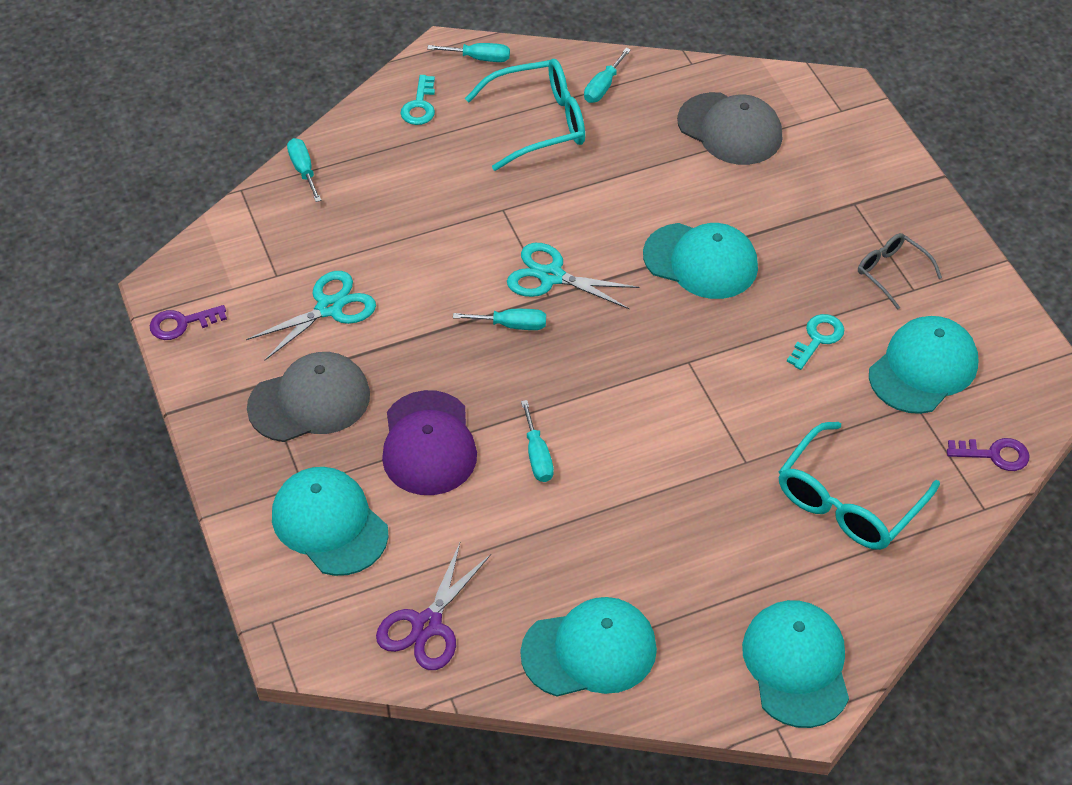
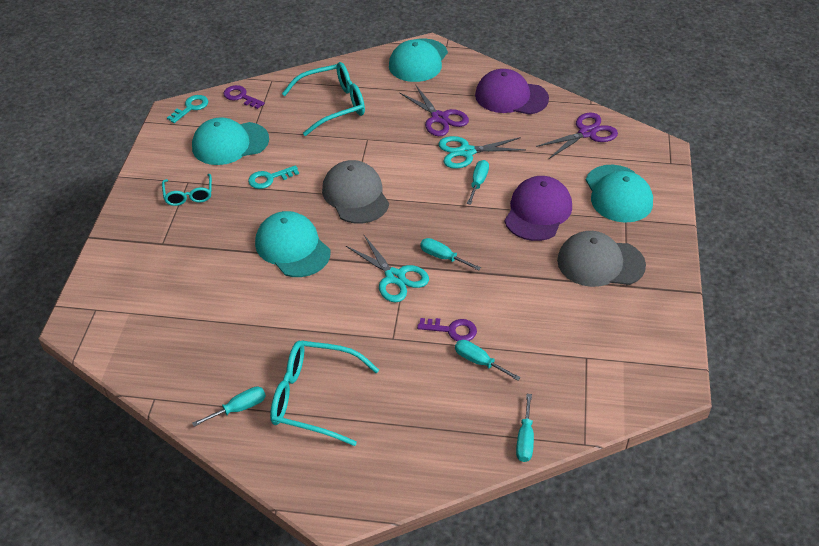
camera: 150 degrees left, 5 degrees down
purple key [150,305,227,340] -> purple key moved to [417,318,477,341]
turquoise scissors [246,271,376,360] -> turquoise scissors moved to [438,136,526,169]
turquoise key [400,75,435,125] -> turquoise key moved to [167,95,208,123]
turquoise screwdriver [427,43,510,62] -> turquoise screwdriver moved to [455,340,521,381]
turquoise cap [520,597,657,697] -> purple cap [475,69,549,115]
grey cap [677,92,782,165] -> grey cap moved to [322,160,389,224]
grey glasses [858,233,942,310] -> turquoise glasses [162,174,212,206]
none -> purple scissors [400,86,469,136]

